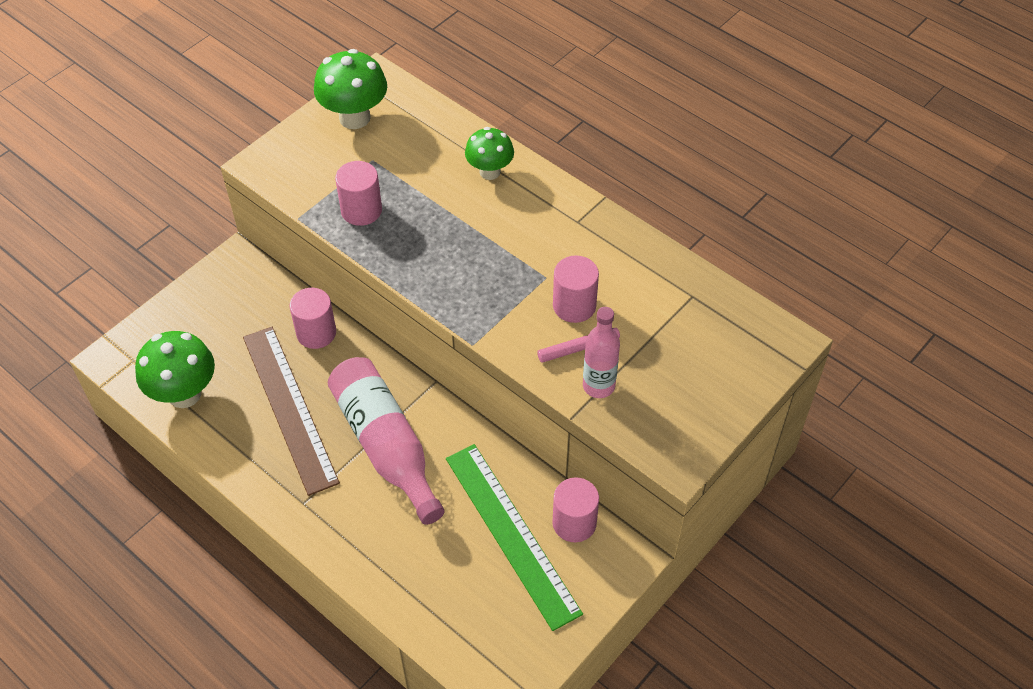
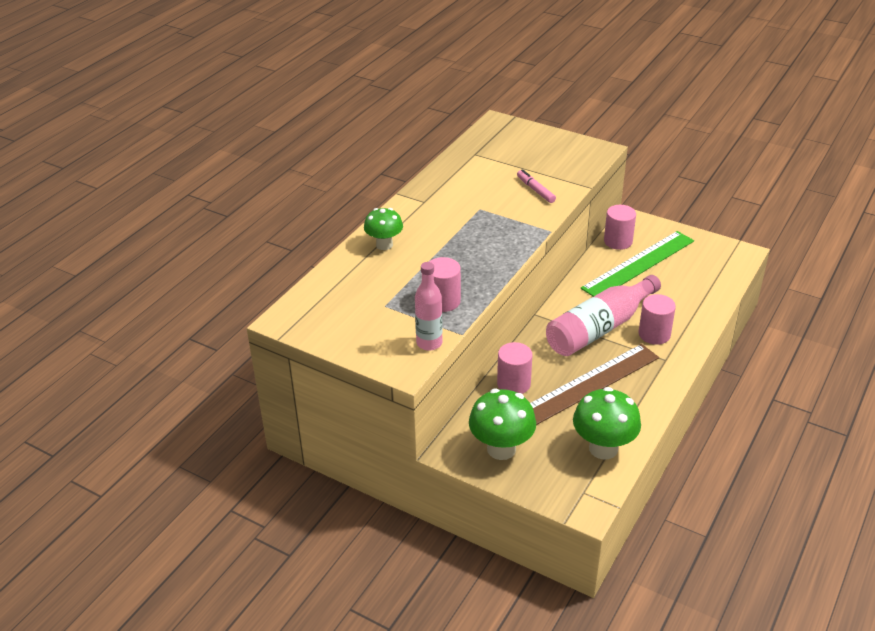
camera: 100 degrees left, 15 degrees down
green mushroom [314,49,387,129] -> green mushroom moved to [469,388,536,460]
pink cylinder [553,256,599,323] -> pink cylinder moved to [639,294,676,345]
pink bottle [583,307,620,398] -> pink bottle moved to [415,262,443,351]

